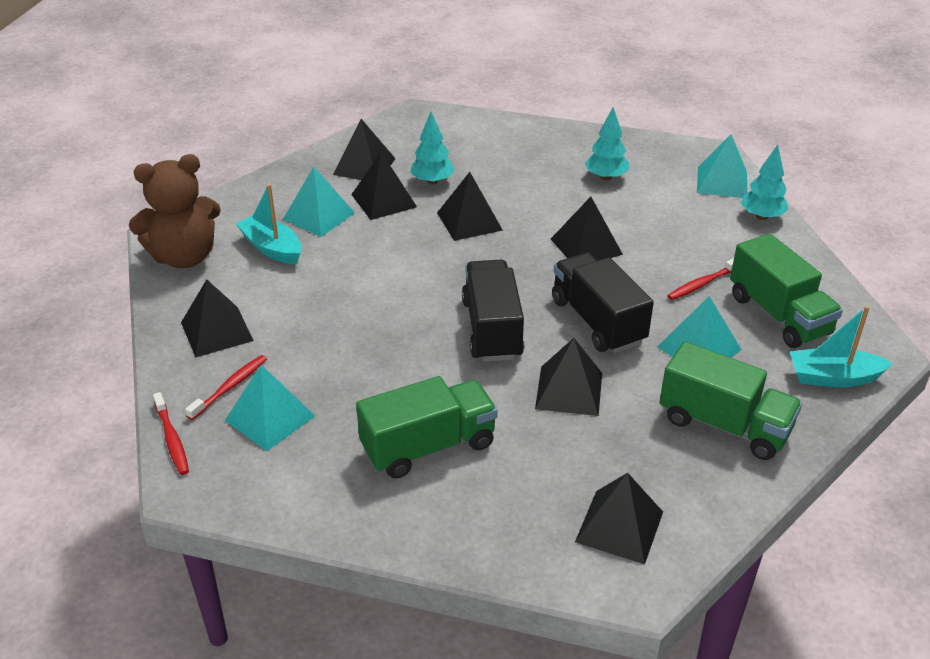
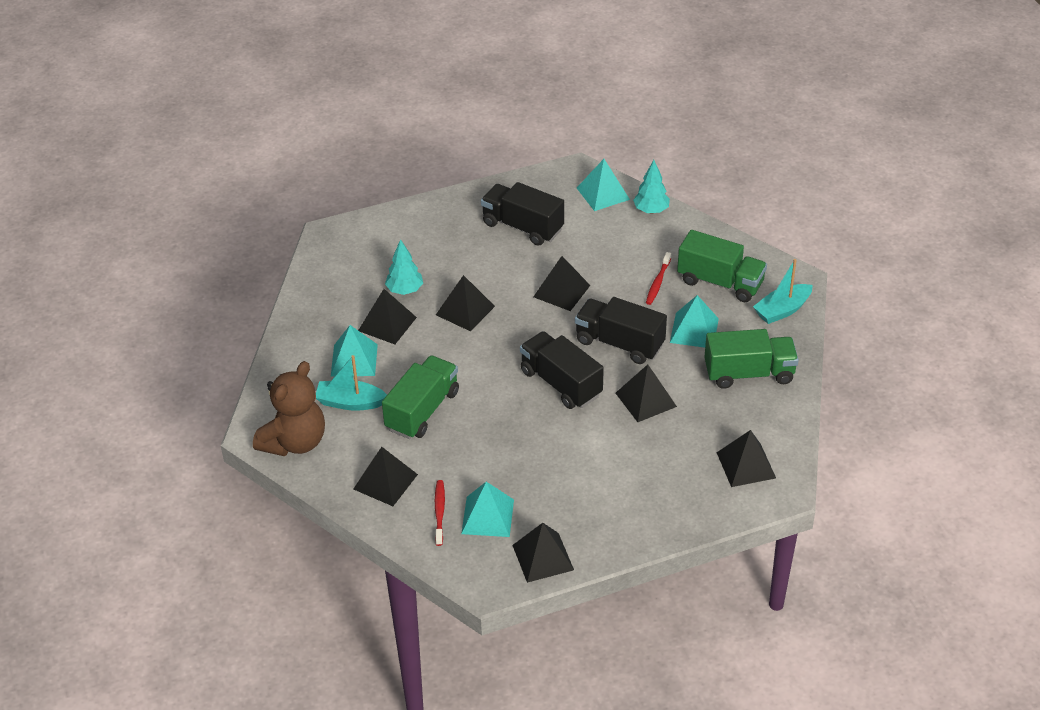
camera: 35 degrees left, 5 degrees up
red toothbrush [153,392,189,475] -> none
black pyramid [333,119,396,180] -> black pyramid moved to [512,523,574,583]
green truck [356,376,498,479] -> green truck moved to [382,355,459,439]
turquoise tree [585,107,629,180] -> black truck [481,182,564,246]

